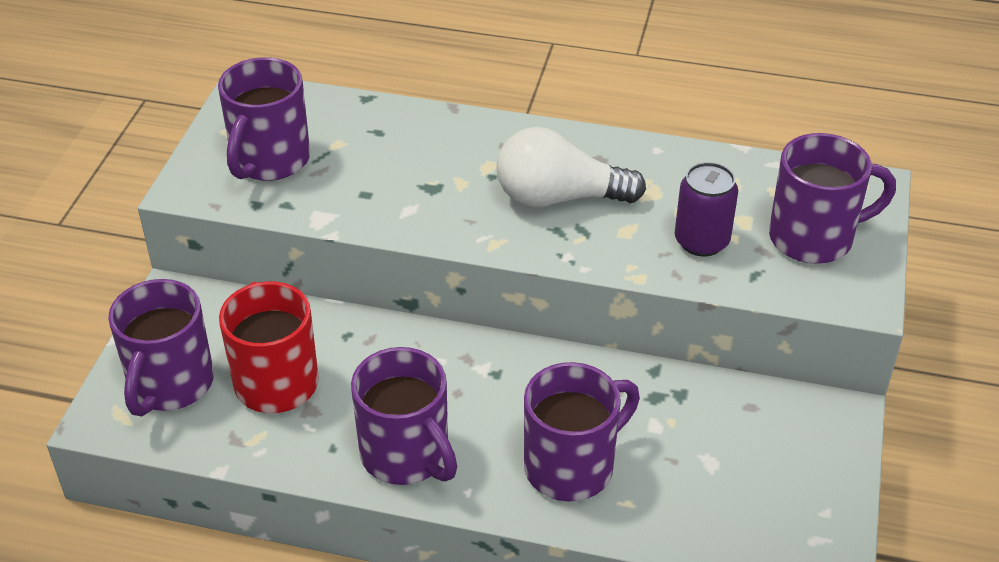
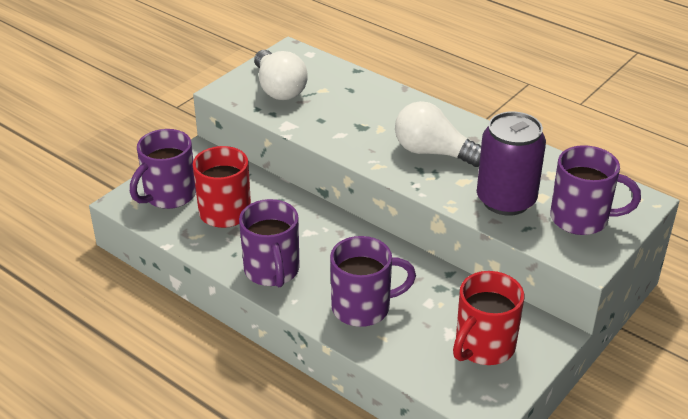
camera: 25 degrees right, 5 degrees down
purple mug [218,57,310,181] -> white light bulb [254,50,308,100]
purple can [675,162,738,256] -> purple can [477,111,546,216], size x1.60
none -> red mug [453,271,524,365]

